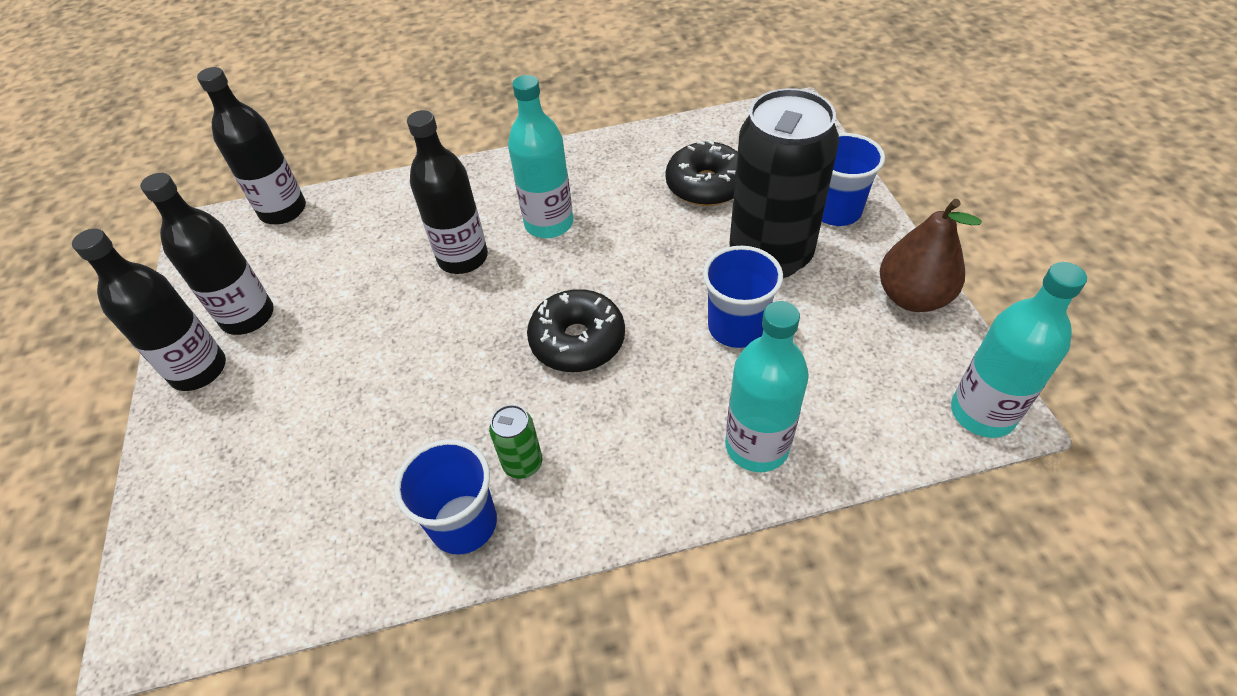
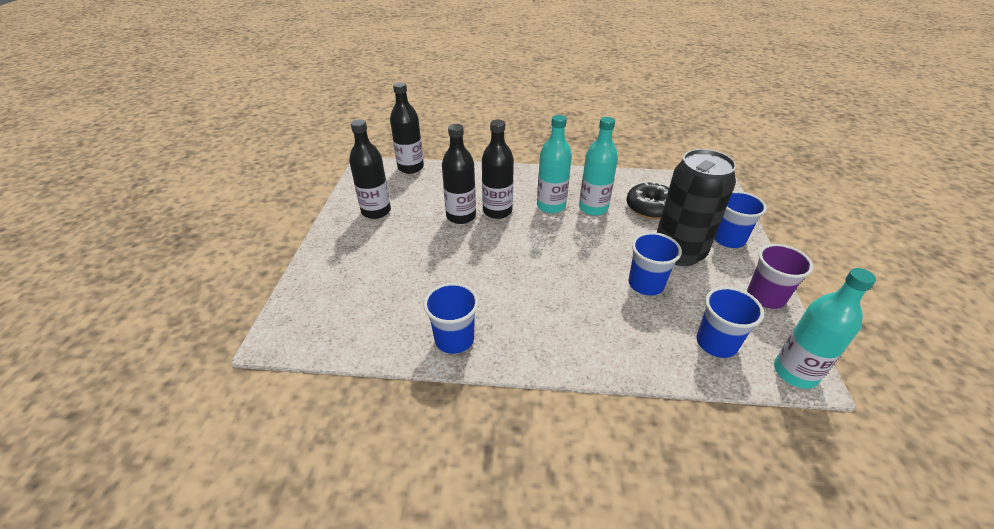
camera: 15 degrees right, 10 degrees down
black bottle [72,228,226,391] -> black bottle moved to [442,124,476,224]
green can [489,405,542,479] -> none
black donut [527,289,625,372] -> none
turquoise bottle [725,301,809,472] -> turquoise bottle moved to [579,117,618,216]
brown pear [880,199,982,312] -> purple cup [747,244,813,309]
none -> blue cup [697,287,764,358]

